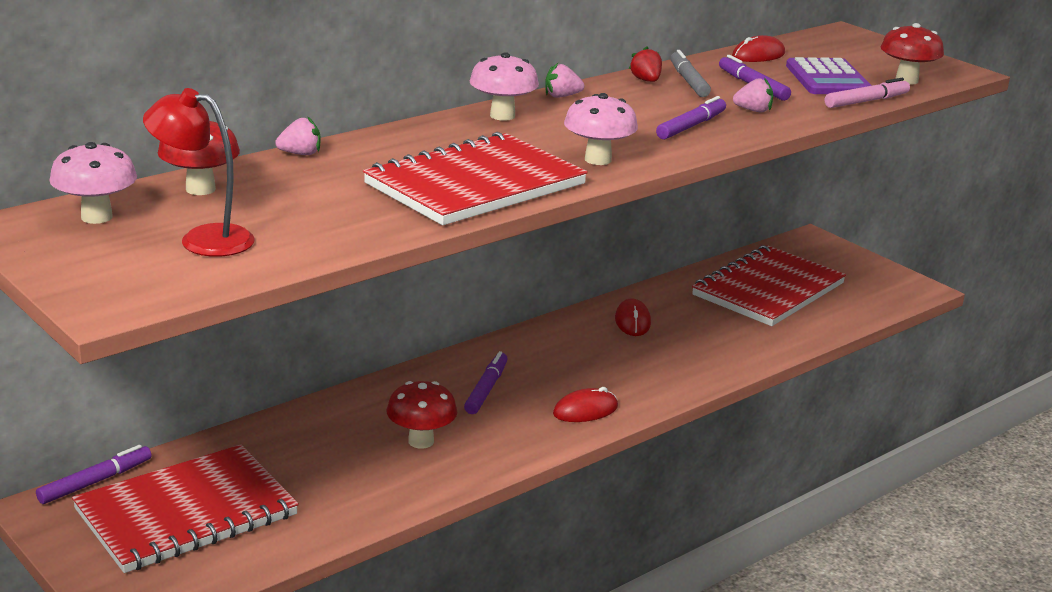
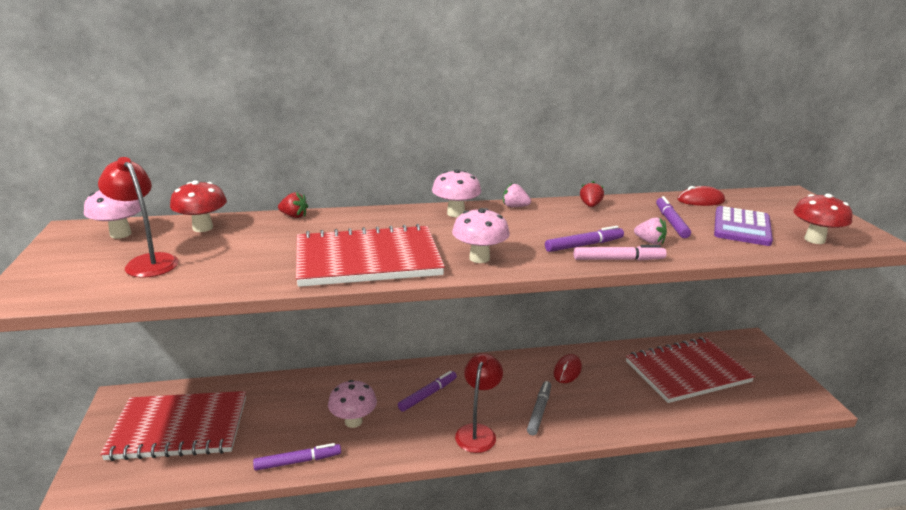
camera: 30 degrees right, 0 degrees up
purple marker [36,445,152,504] -> purple marker moved to [253,443,341,471]
pink strawberry [275,116,320,155] -> red strawberry [278,192,308,218]
red mushroom [386,381,457,449] -> pink mushroom [328,380,377,428]
red mouse [553,387,618,422] -> red lamp [455,353,503,453]
grey marker [670,50,711,97] -> grey marker moved to [527,381,551,436]
pink marker [825,78,910,108] -> pink marker moved to [574,245,667,261]

